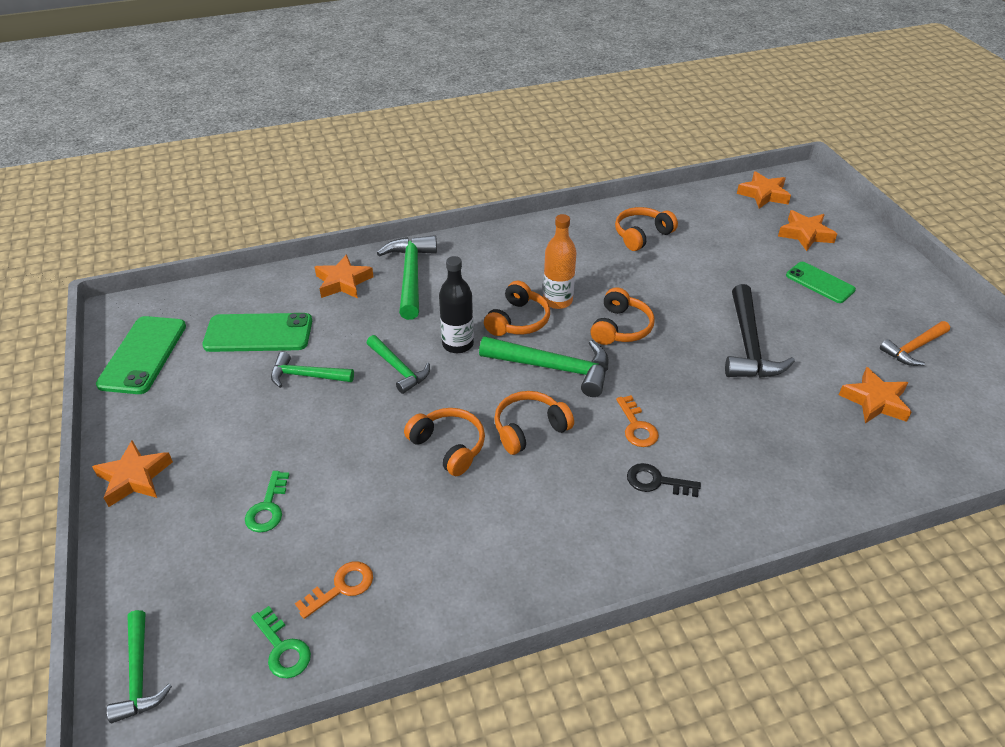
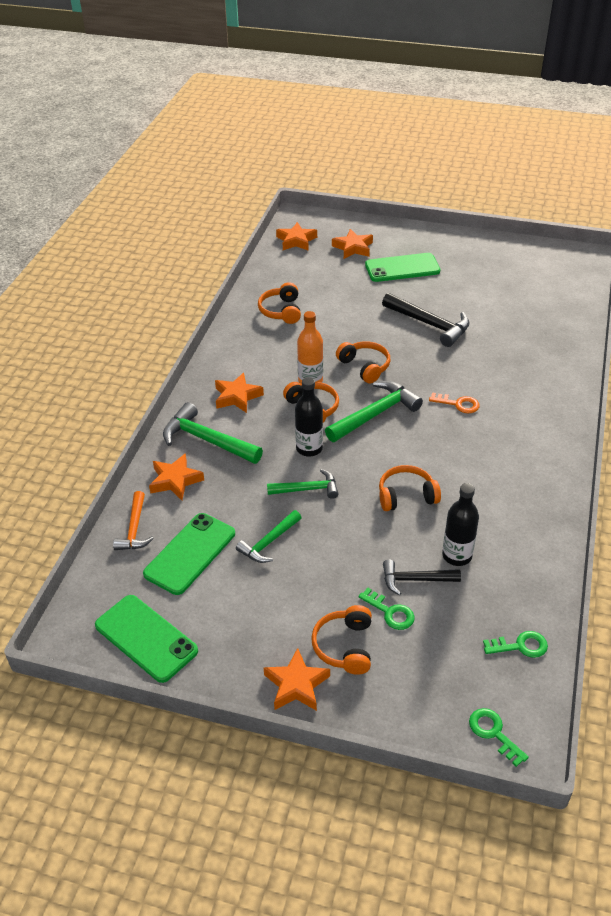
camera: 55 degrees left, 0 degrees up
green hammer [107,610,172,723] -> green key [469,708,529,767]
orange key [295,561,373,619] -> none
orange headphones [494,391,574,455] -> orange headphones moved to [311,605,372,675]
black key [627,463,701,497] -> none
green phone [786,262,856,303] -> green phone [365,253,440,282], size x1.52
orange star [839,367,912,423] -> orange star moved to [215,373,264,413]
orange hammer [880,321,950,366] -> orange hammer moved to [113,491,154,550]
none -> black hammer [383,560,461,595]
none -> black bottle [442,483,479,566]

